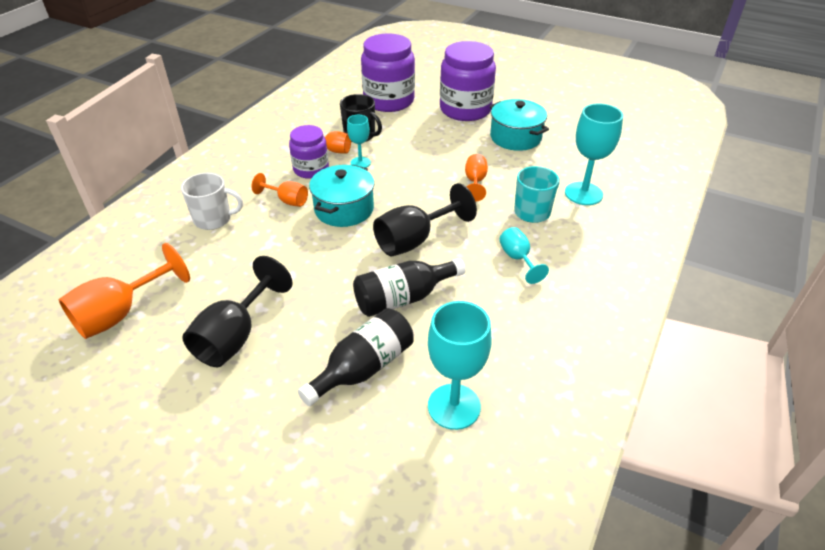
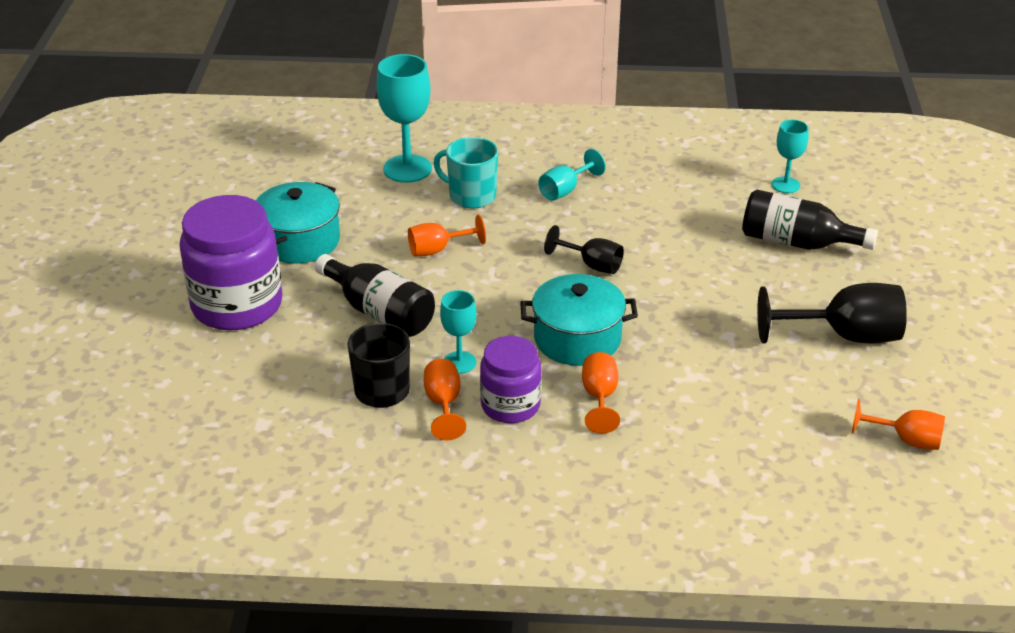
camera: 115 degrees left, 5 degrees down
orange goblet [59,243,190,339] -> orange goblet [852,399,945,450], size x0.58
white mug [181,173,243,230] -> none
black bottle [353,258,466,317] -> black bottle moved to [315,254,435,337]
purple jar [361,34,415,112] -> none
black goblet [373,183,477,257] -> black goblet [544,225,624,274], size x0.58
turquoise goblet [428,301,492,430] -> turquoise goblet [772,120,809,193], size x0.58

